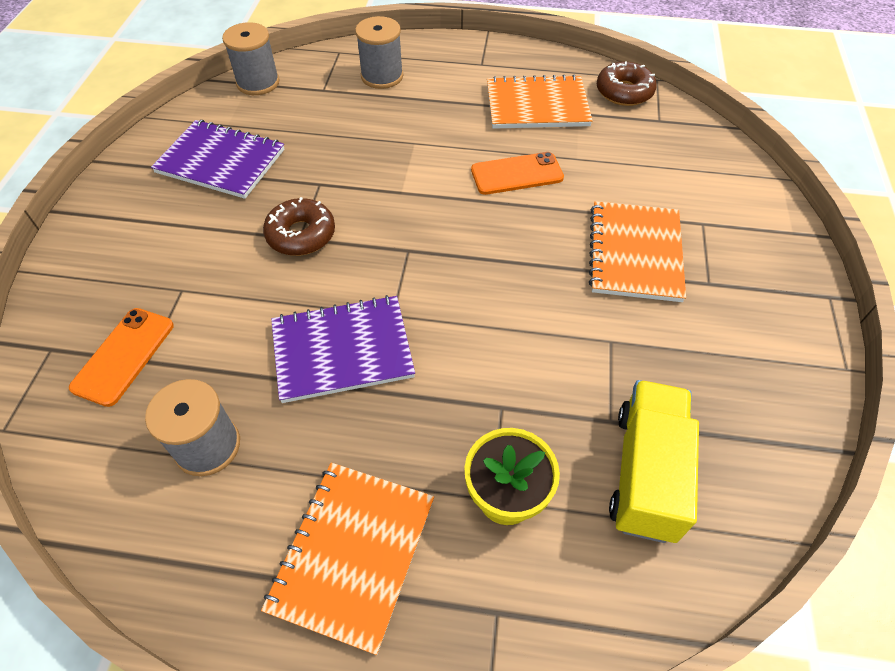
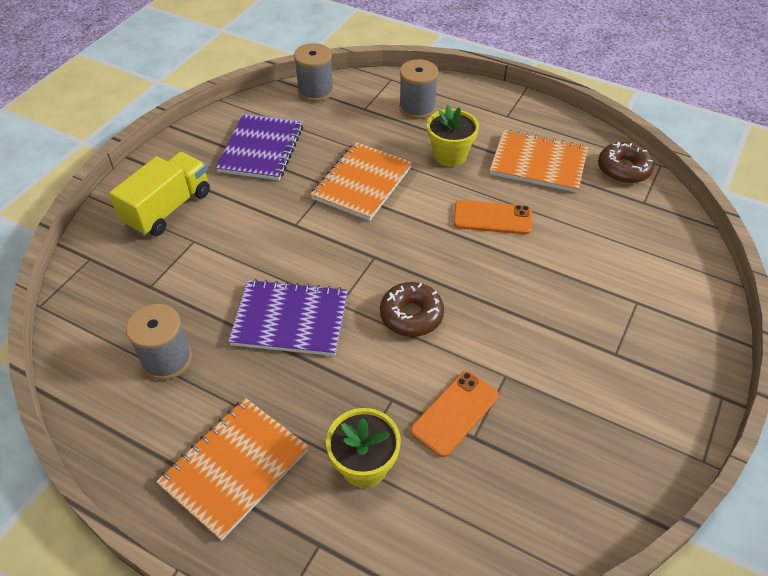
camera: 20 degrees right, 5 degrees down
orange phone [69,308,174,407] -> orange phone moved to [410,371,499,457]
purple notebook [151,120,285,199] -> purple notebook turned 60 degrees clockwise [216,114,303,180]
brown donut [263,197,335,256] -> brown donut moved to [380,282,444,337]
orange notebook [589,201,686,302] -> orange notebook moved to [310,142,413,221]
yellow truck [609,380,699,543] -> yellow truck moved to [109,152,210,236]
none -> yellow flower pot [427,105,479,167]

